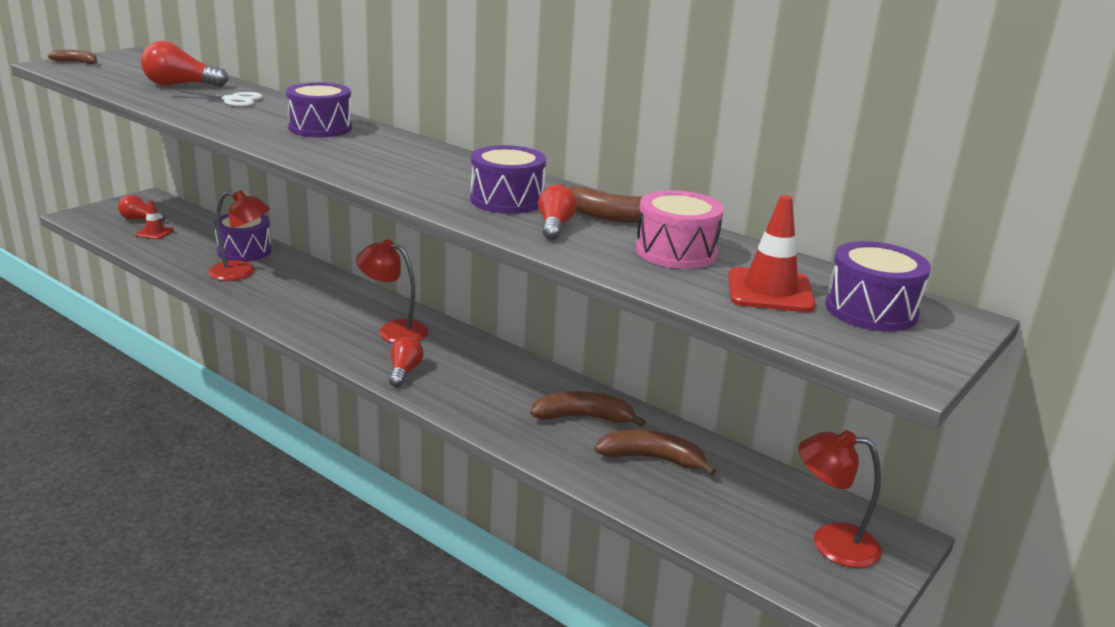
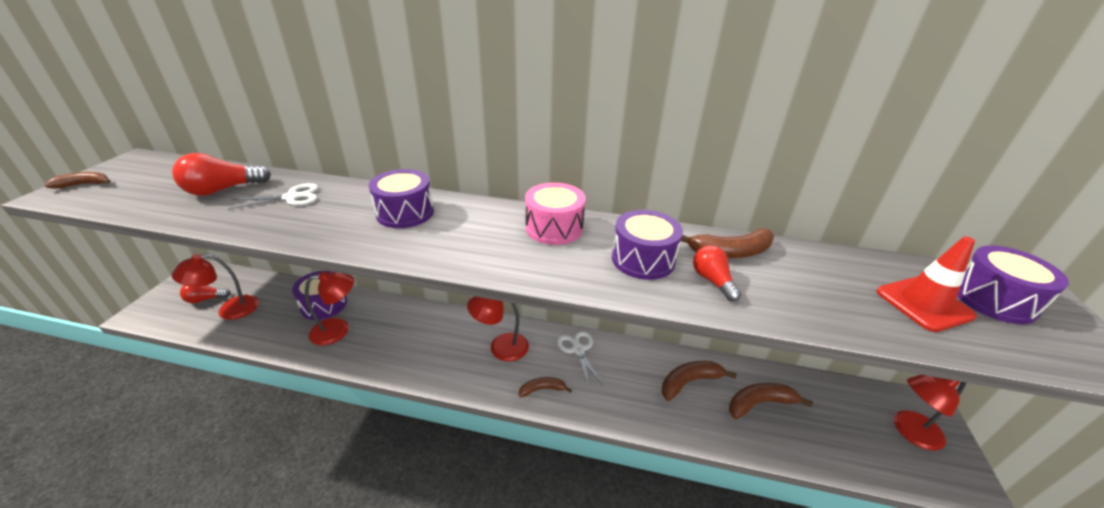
camera: 25 degrees left, 10 degrees up
red traffic cone [136,200,174,239] -> red lamp [172,254,259,320]
red light bulb [389,337,424,387] -> brown banana [519,377,572,397]
pink drum [636,190,724,269] -> pink drum moved to [525,183,586,245]
none -> white scissors [557,331,603,388]

